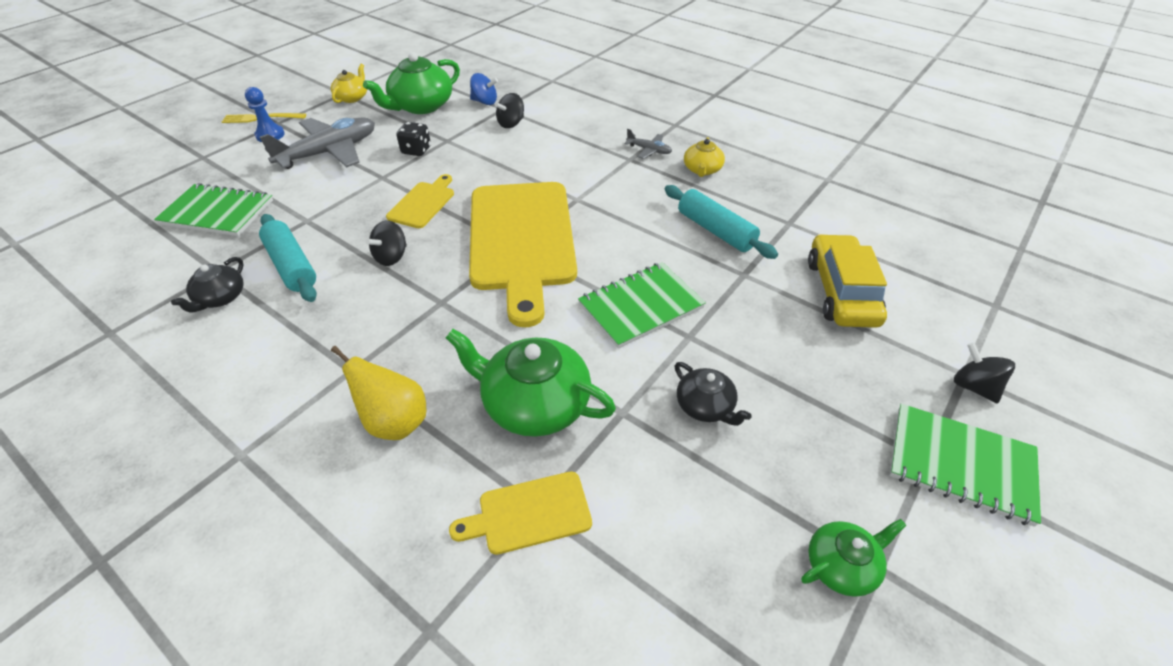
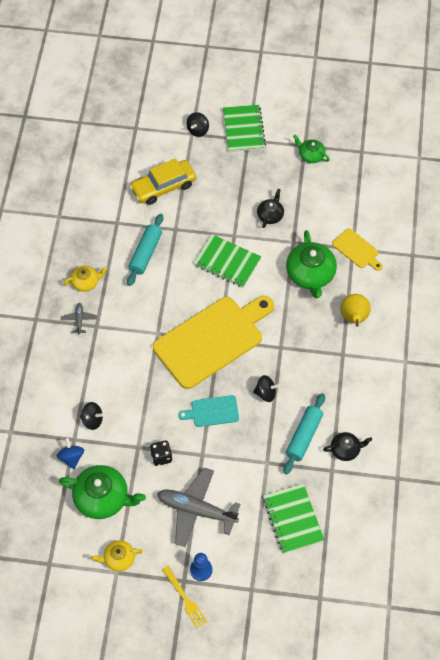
camera: 120 degrees left, 15 degrees up
yellow cutting board [386,174,454,228] -> turquoise cutting board [178,395,239,427]

